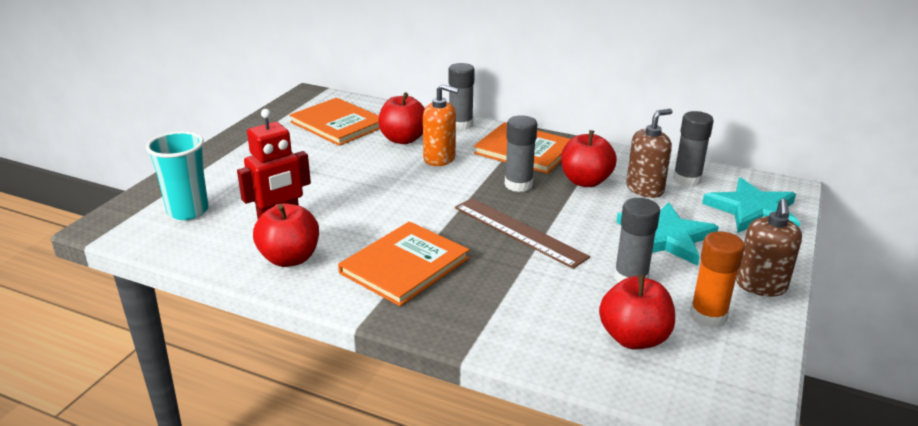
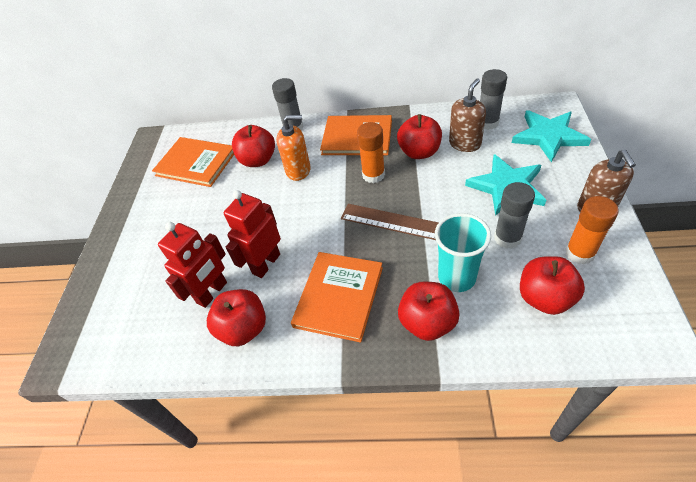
camera: 15 degrees left, 20 degrees up
turquoise cup [146,131,208,220] -> turquoise cup moved to [435,213,491,292]
grey glue stick [505,115,537,192] -> orange glue stick [357,122,385,183]
none -> red robot [224,190,281,278]
none -> red apple [398,282,460,341]

